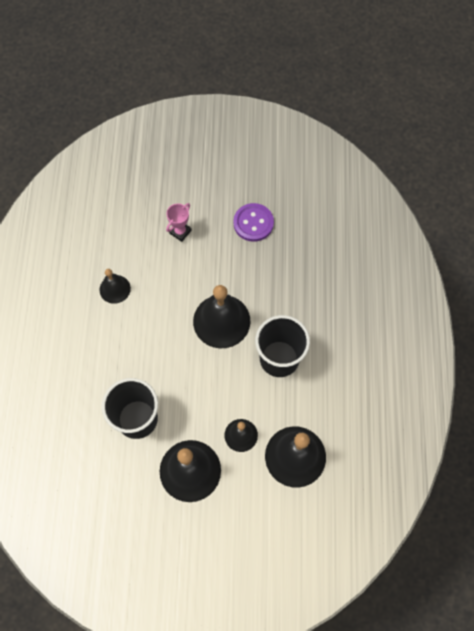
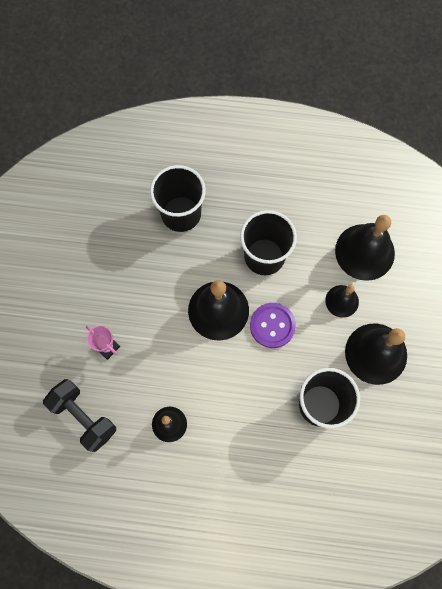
camera: 85 degrees left, 5 degrees up
purple button [233,203,274,242] -> purple button moved to [250,303,296,348]
none -> black dumbbell [43,379,116,452]
none -> black cup [150,165,206,232]

